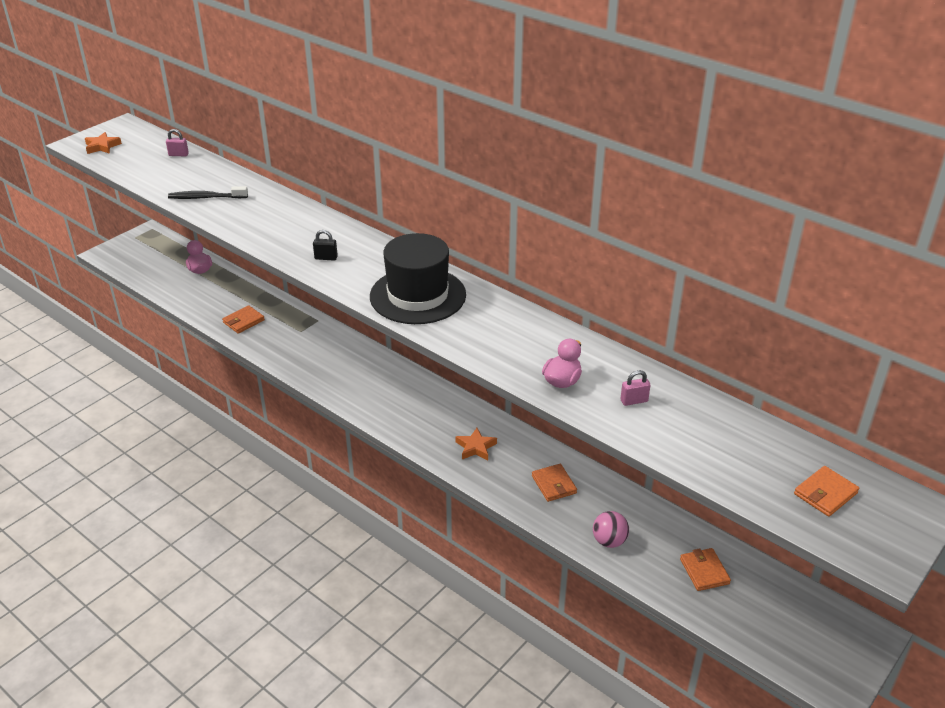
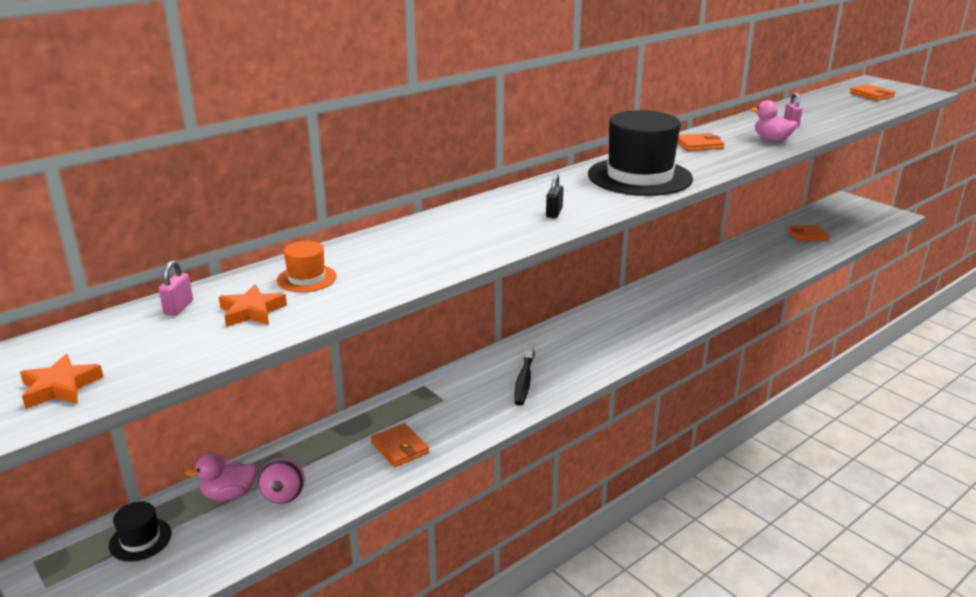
camera: 80 degrees left, 10 degrees down
black toothbrush [168,186,248,199] -> black toothbrush moved to [514,342,535,406]
orange star [456,428,497,460] -> orange star moved to [219,285,287,327]
orange wallet [532,464,577,502] -> orange wallet moved to [678,133,724,151]
pink ball [593,511,629,548] -> pink ball moved to [258,457,305,504]
none -> black hat [109,501,172,562]
none -> orange hat [277,241,337,292]

